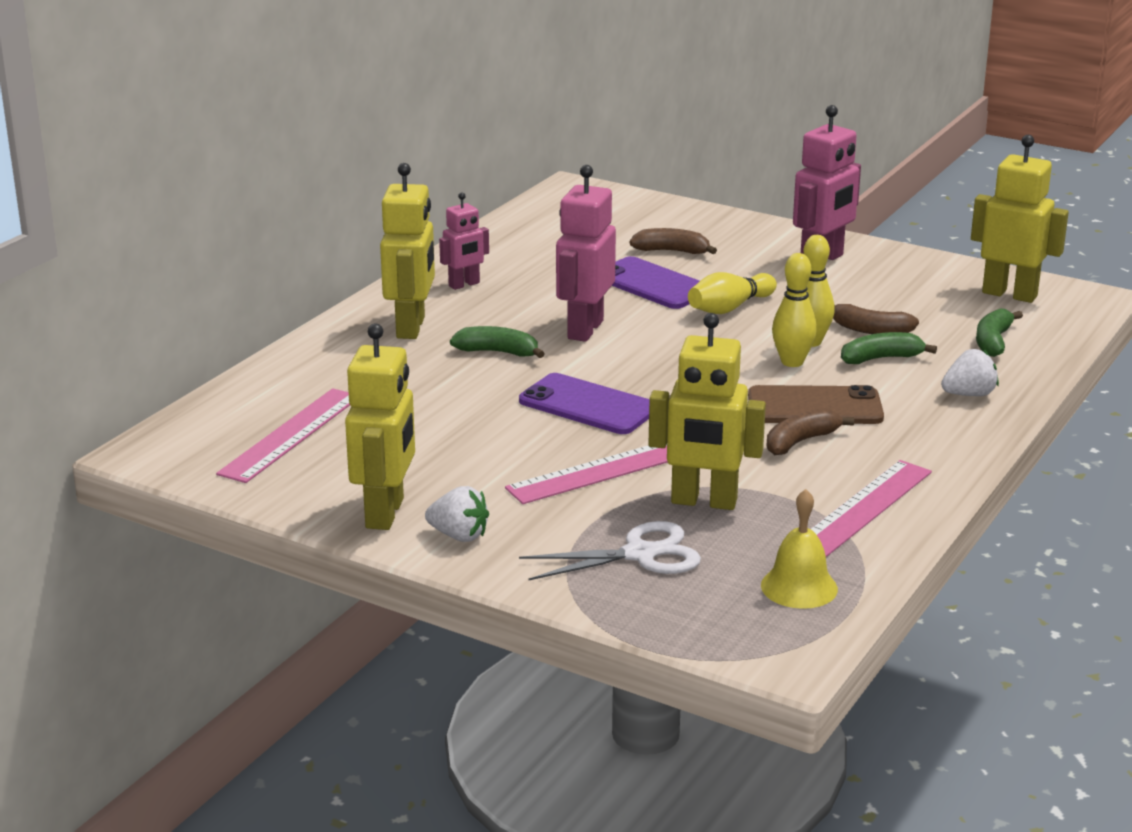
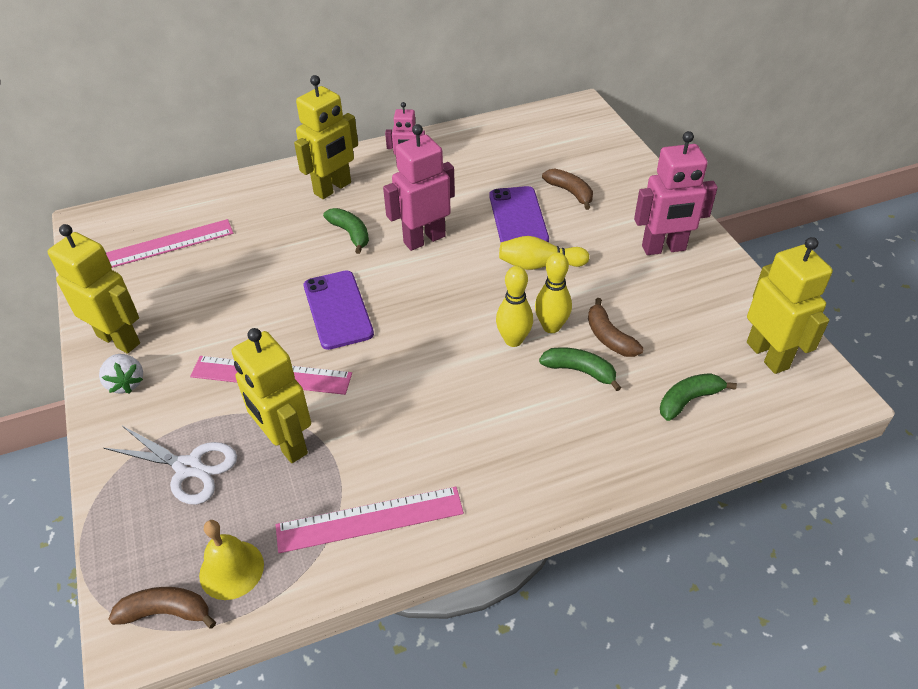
camera: 40 degrees right, 20 degrees up
yellow robot [345,323,415,530] -> yellow robot turned 105 degrees counterclockwise [47,224,140,354]
brown phone [748,385,884,424] -> none
brown banana [766,408,854,455] -> brown banana moved to [108,587,216,629]
white strawberry [941,349,999,396] -> none

